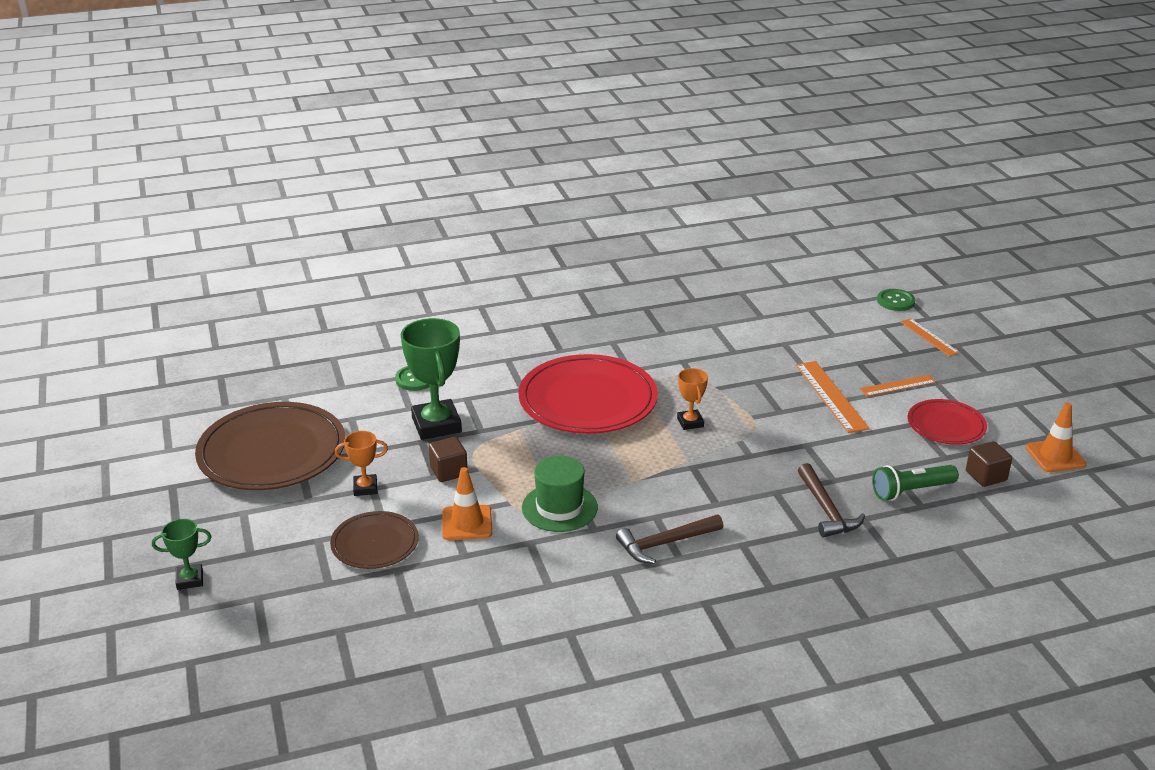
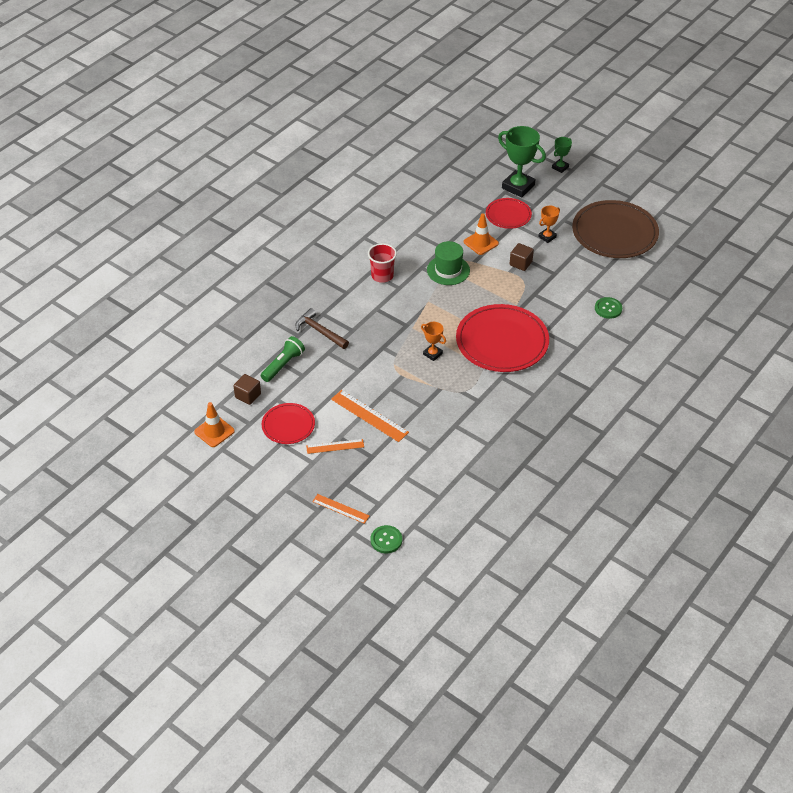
camera: 145 degrees right, 15 degrees up
brown plate [330,511,419,569] -> red plate [486,198,532,229]
green trophy [401,318,462,440] -> green trophy moved to [498,126,546,197]
brown hammer [616,514,723,564] -> red cup [368,243,397,283]
orange ruler [860,375,936,396] -> orange ruler turned 45 degrees clockwise [306,439,364,454]

